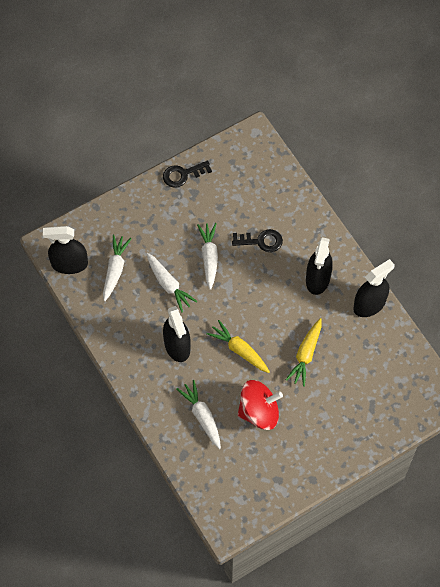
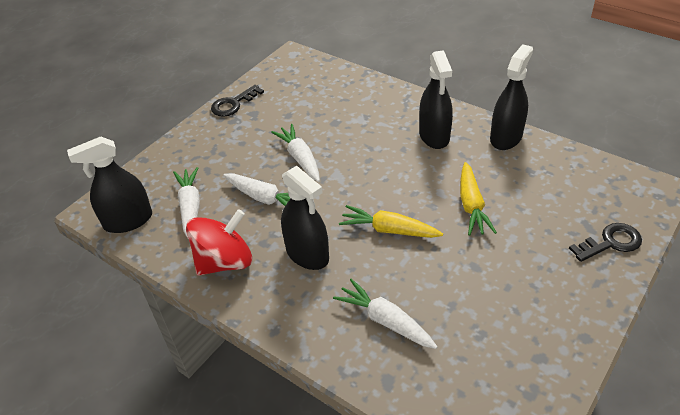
camera: 20 degrees left, 20 degrees down
black key [232,229,283,252] -> black key moved to [569,223,642,262]
red spinning top [238,380,283,430] -> red spinning top moved to [186,209,252,276]

